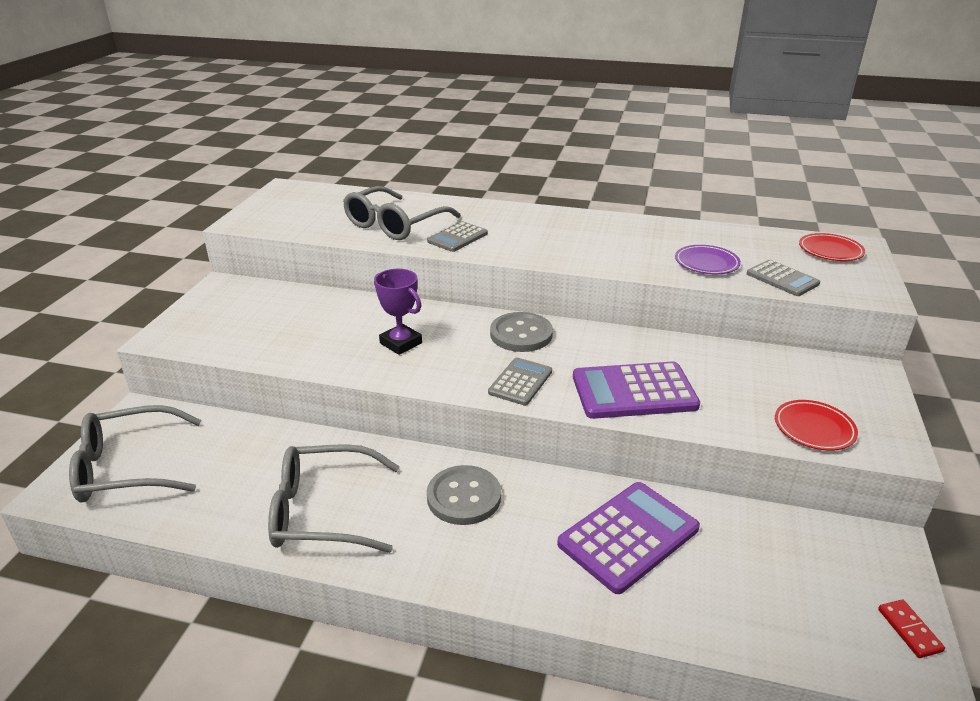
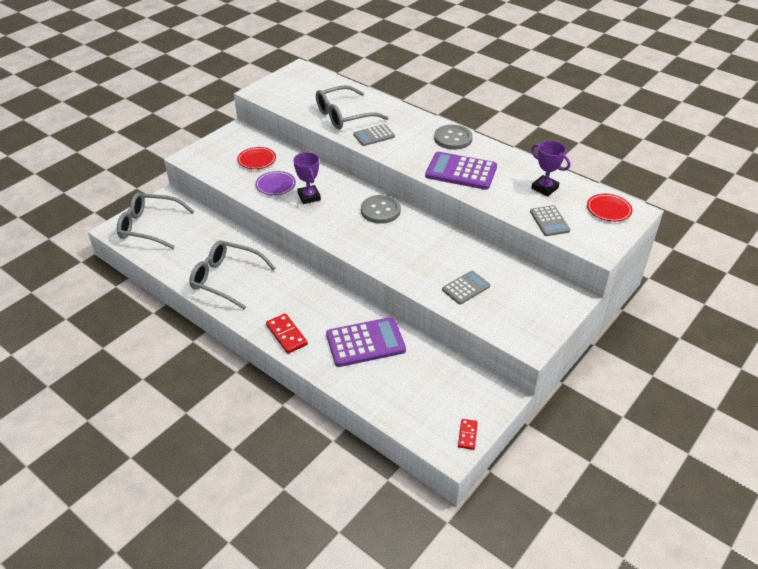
camera: 25 degrees right, 10 degrees up
grey button [427,465,501,525] -> grey button moved to [434,125,473,150]
grey calculator [488,358,552,406] -> grey calculator moved to [442,271,490,305]
purple calculator [573,361,700,419] -> purple calculator moved to [425,152,497,190]
purple plate [675,245,741,274] -> purple plate moved to [256,171,296,195]
red plate [775,400,858,451] -> red plate moved to [237,147,276,169]
none -> red domino [266,313,308,354]
none -> purple trophy [531,141,570,196]

